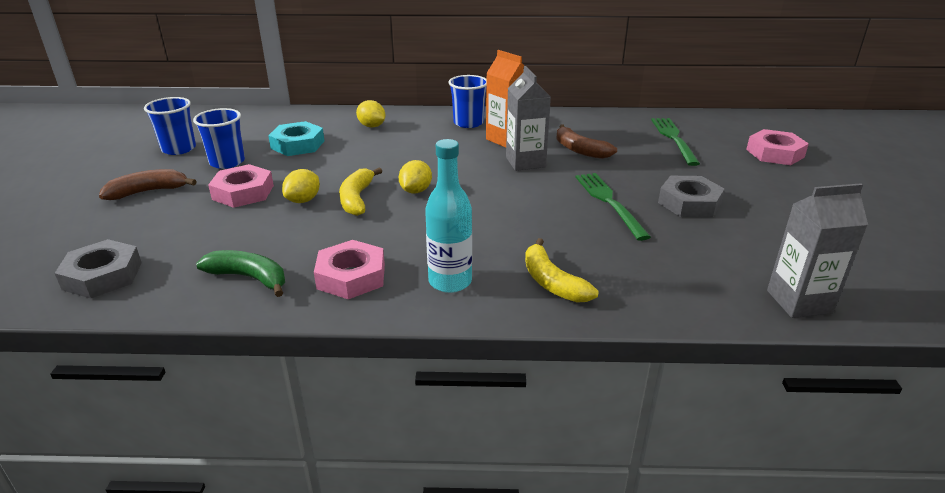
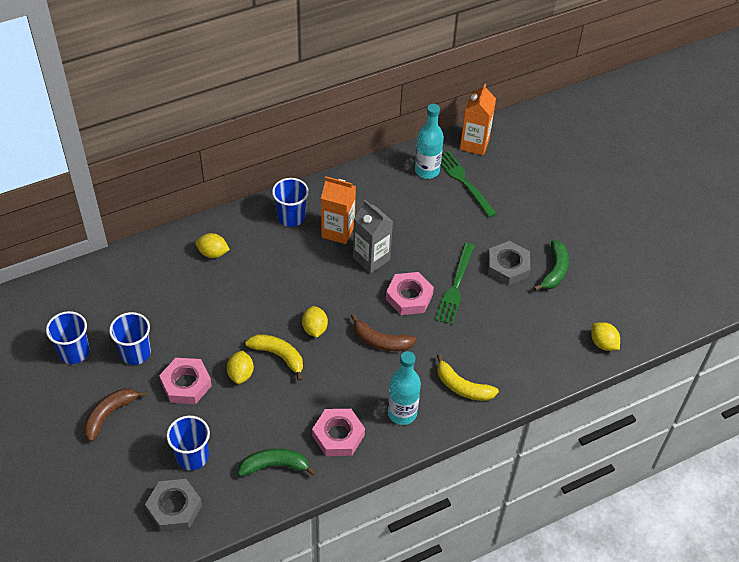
camera: 30 degrees left, 20 degrees up
turquoise nut [268,121,324,156] -> none
yellow banana [339,167,382,216] -> yellow banana turned 150 degrees clockwise [245,334,303,381]
brown banana [556,125,617,159] -> brown banana moved to [351,314,416,351]
green fork [575,173,651,241] -> green fork turned 120 degrees counterclockwise [435,243,475,325]
pink nut [746,129,809,165] -> pink nut moved to [386,272,434,315]
grey carton [767,183,868,318] -> yellow lemon [591,322,620,351]
none -> blue cup [167,416,210,470]
none -> turquoise bottle [415,104,444,179]
none -> orange carton [460,84,496,155]
none -> green banana [533,240,569,291]

